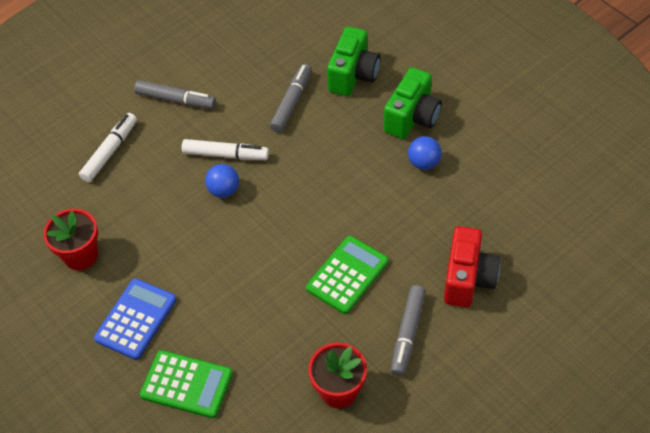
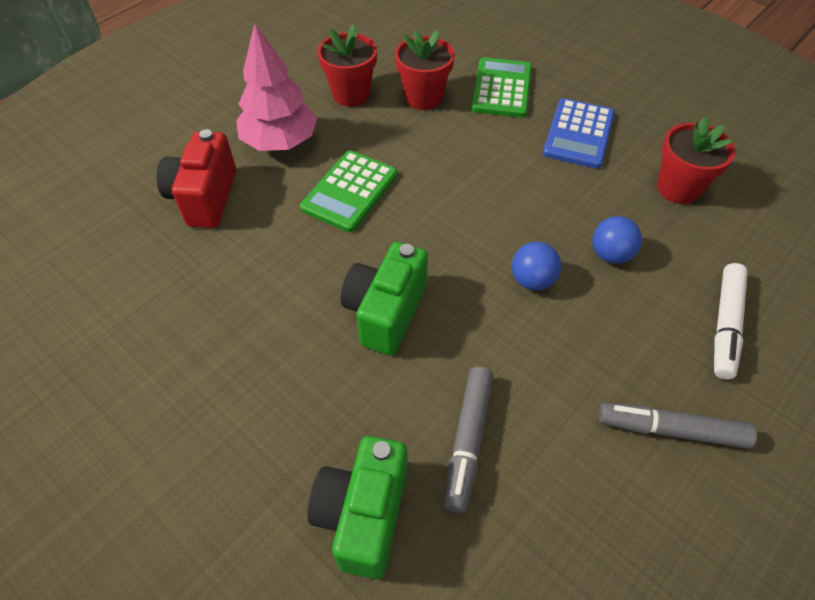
camera: 170 degrees right, 0 degrees up
green calculator [140,350,233,418] -> green calculator turned 90 degrees clockwise [471,57,532,118]
white marker [182,139,269,160] -> none
green camera [384,67,442,139] -> green camera moved to [340,242,428,356]
grey marker [391,285,426,376] -> pink tree [236,23,317,151]
blue ball [408,136,442,170] -> blue ball moved to [592,216,642,264]
none -> red flower pot [395,30,455,110]

